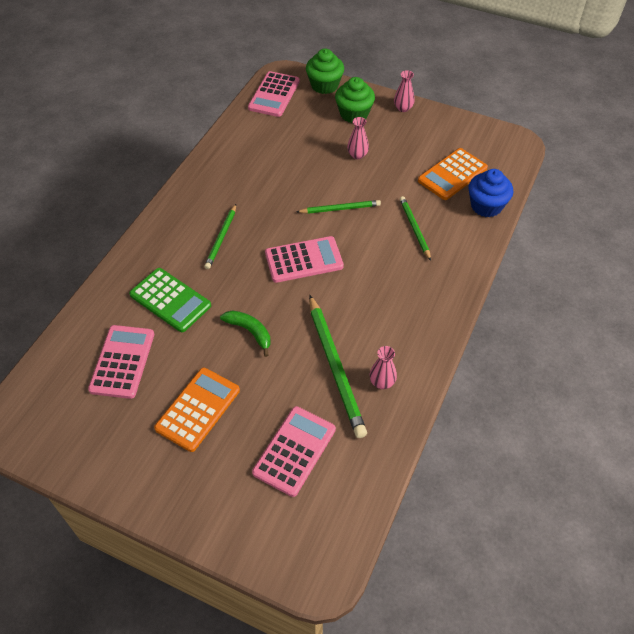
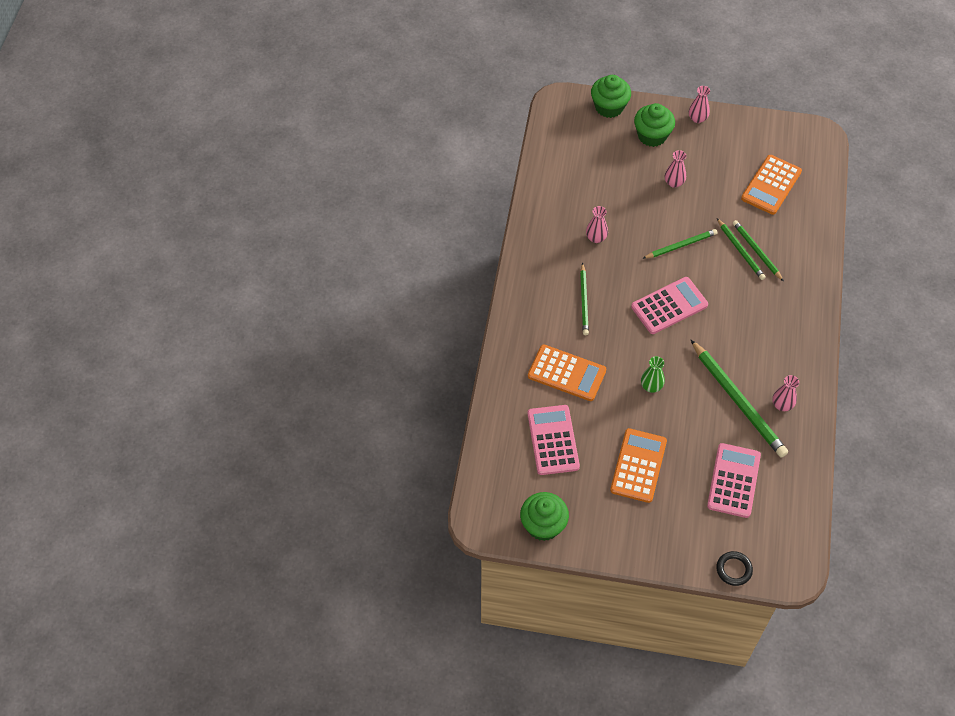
camera: 15 degrees left, 5 degrees up
green calculator [129,268,211,332] -> orange calculator [528,345,606,401]
green banana [220,310,270,357] -> green vase [641,356,665,393]
pink calculator [248,71,300,117] -> none
blue cupcake [468,169,513,217] -> none
none -> green cupcake [520,492,569,541]
none -> pink vase [586,206,608,243]
none -> black ring [716,551,753,586]
none -> green pencil [717,218,766,280]

